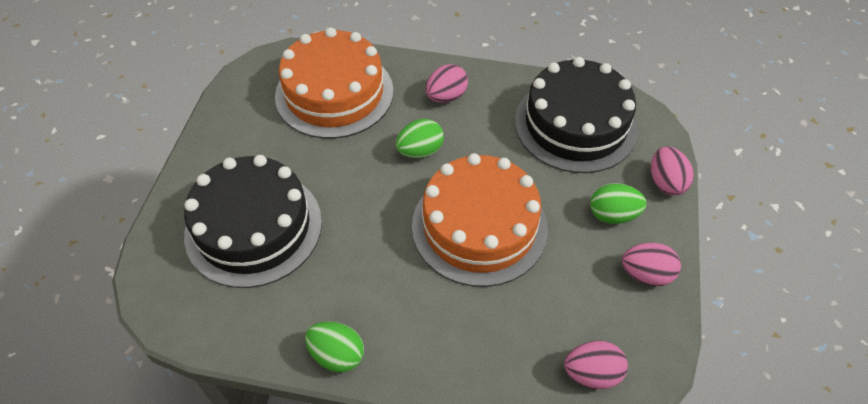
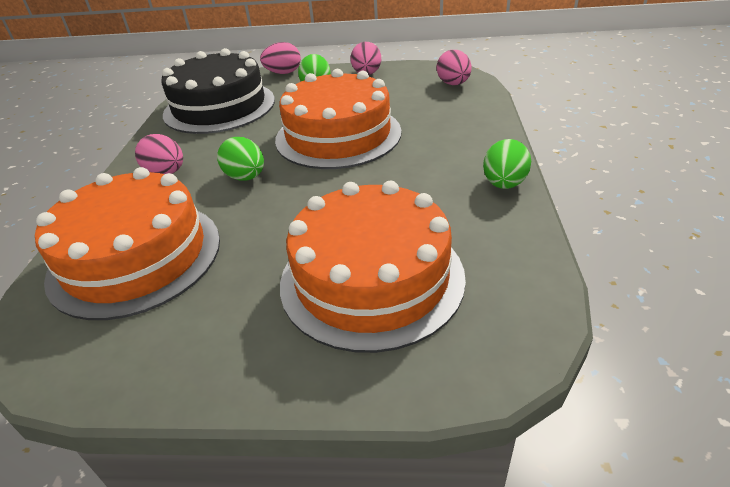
camera: 95 degrees left, 15 degrees down
black cake [184,155,322,288] -> orange cake [280,181,466,353]

